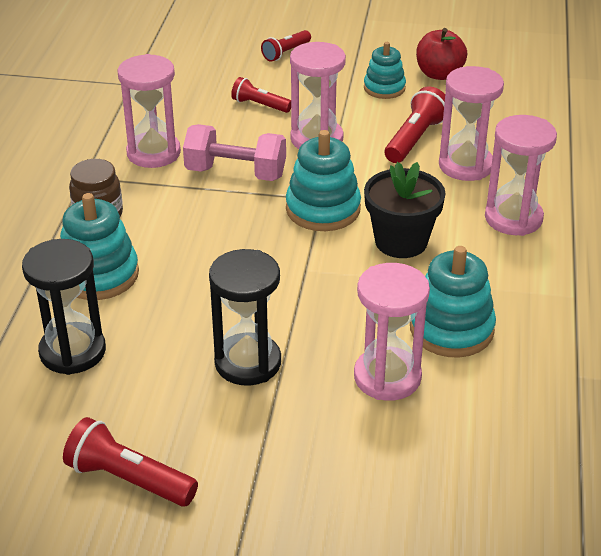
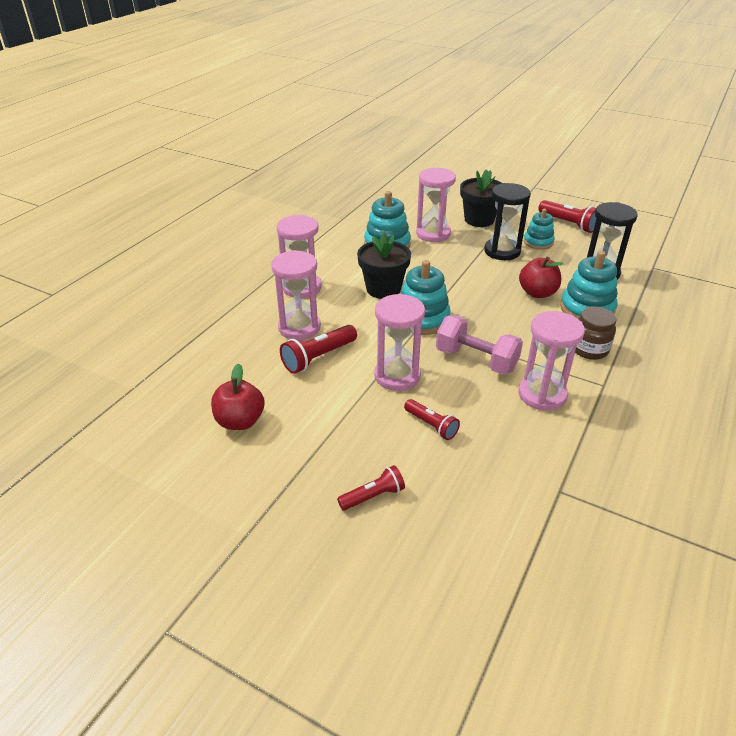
camera: 160 degrees left, 0 degrees up
turquoise stacking toy [364,42,406,99] -> turquoise stacking toy moved to [524,209,555,250]
none -> black flower pot [460,169,502,227]
none -> red apple [519,257,563,298]

